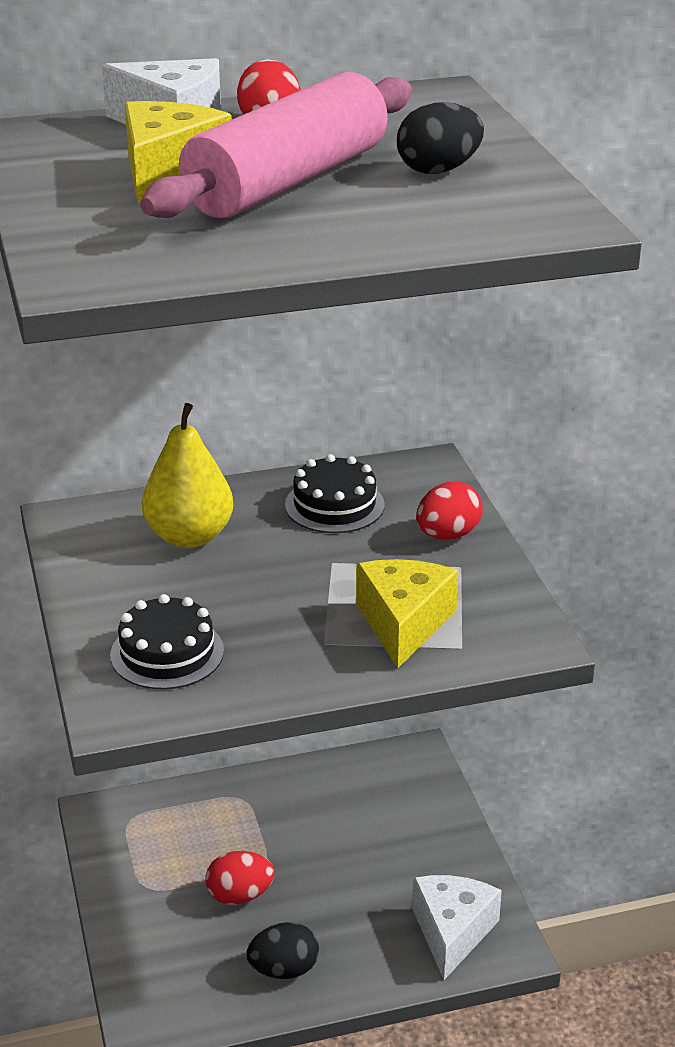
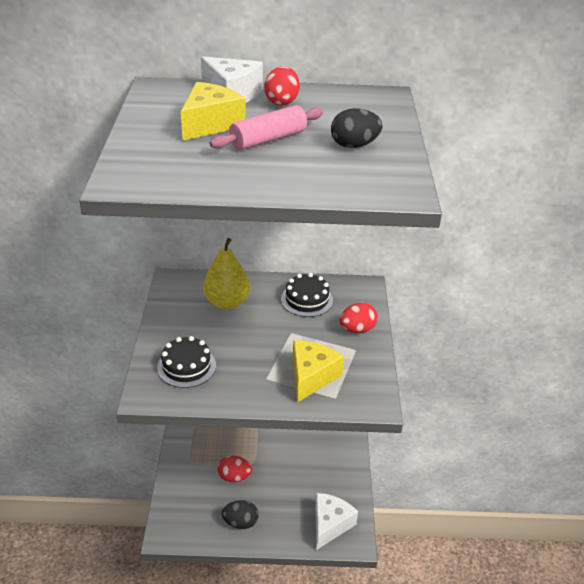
camera: 15 degrees right, 5 degrees up
pink rolling pin [140,72,412,218] -> pink rolling pin [209,105,323,150], size x0.60

